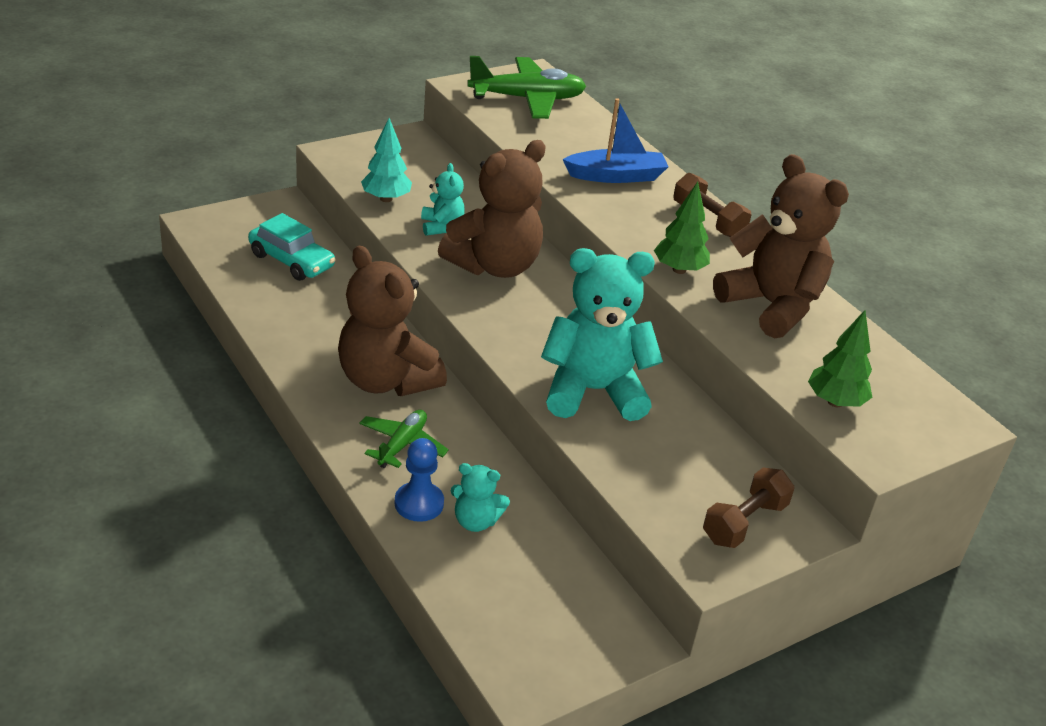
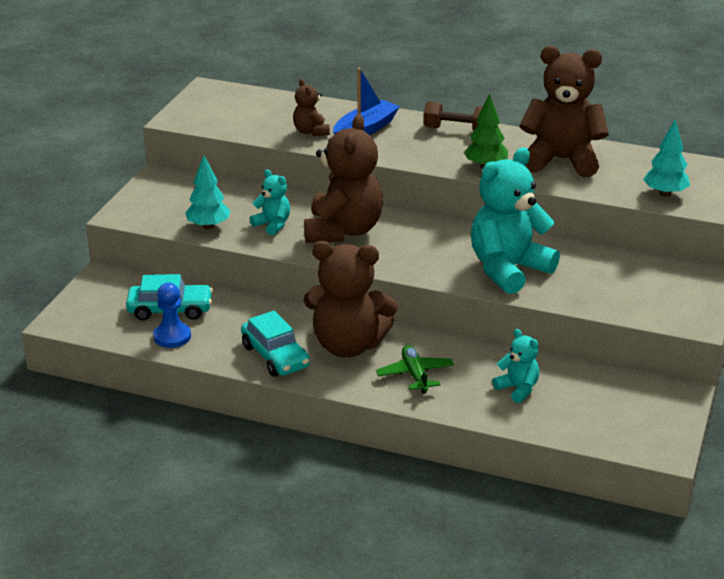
camera: 35 degrees left, 5 degrees down
blue pawn [395,438,444,522] -> blue pawn moved to [153,283,191,348]
turquoise teddy bear [451,463,510,532] -> turquoise teddy bear turned 105 degrees counterclockwise [492,329,539,403]
green plane [467,56,586,119] -> none
brown dumbbell [703,468,794,548] -> none
green tree [808,310,873,407] -> turquoise tree [643,120,690,197]
none -> turquoise car [241,311,310,377]
none -> brown teddy bear [293,79,330,136]

